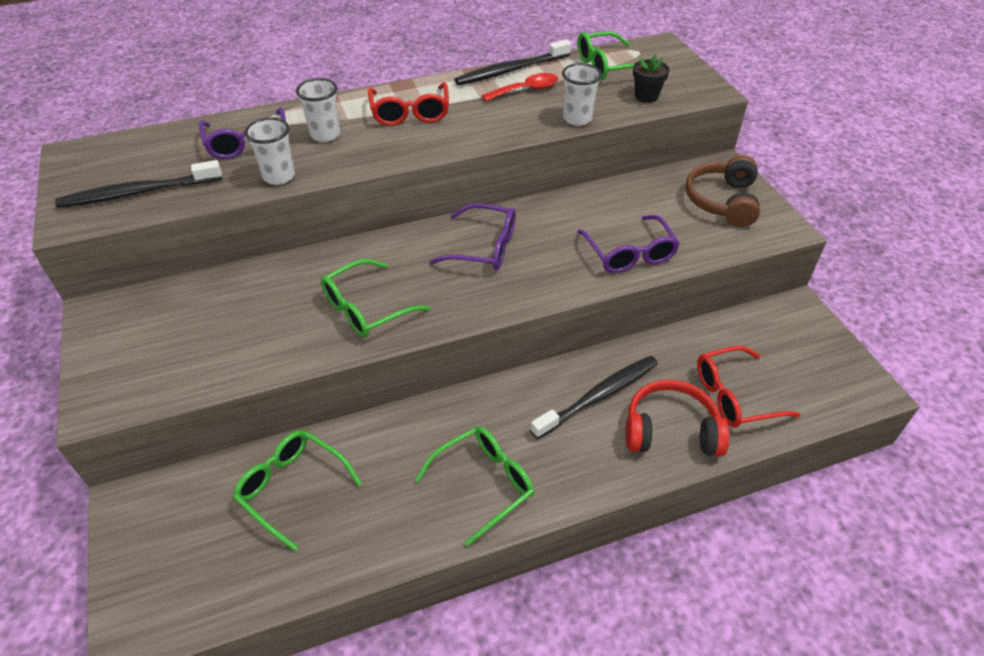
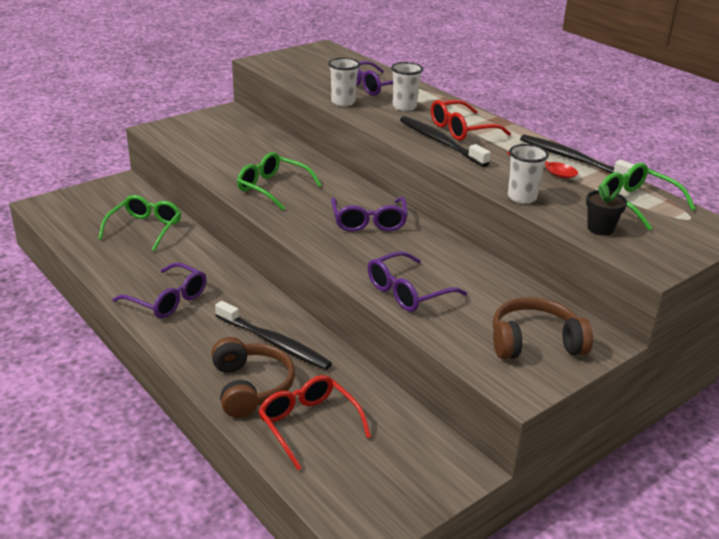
camera: 70 degrees right, 15 degrees down
black toothbrush [55,160,222,208] -> black toothbrush moved to [400,116,491,167]
green glasses [415,426,534,546] -> purple glasses [113,262,206,318]
red headphones [626,380,730,457] -> brown headphones [211,337,295,418]

